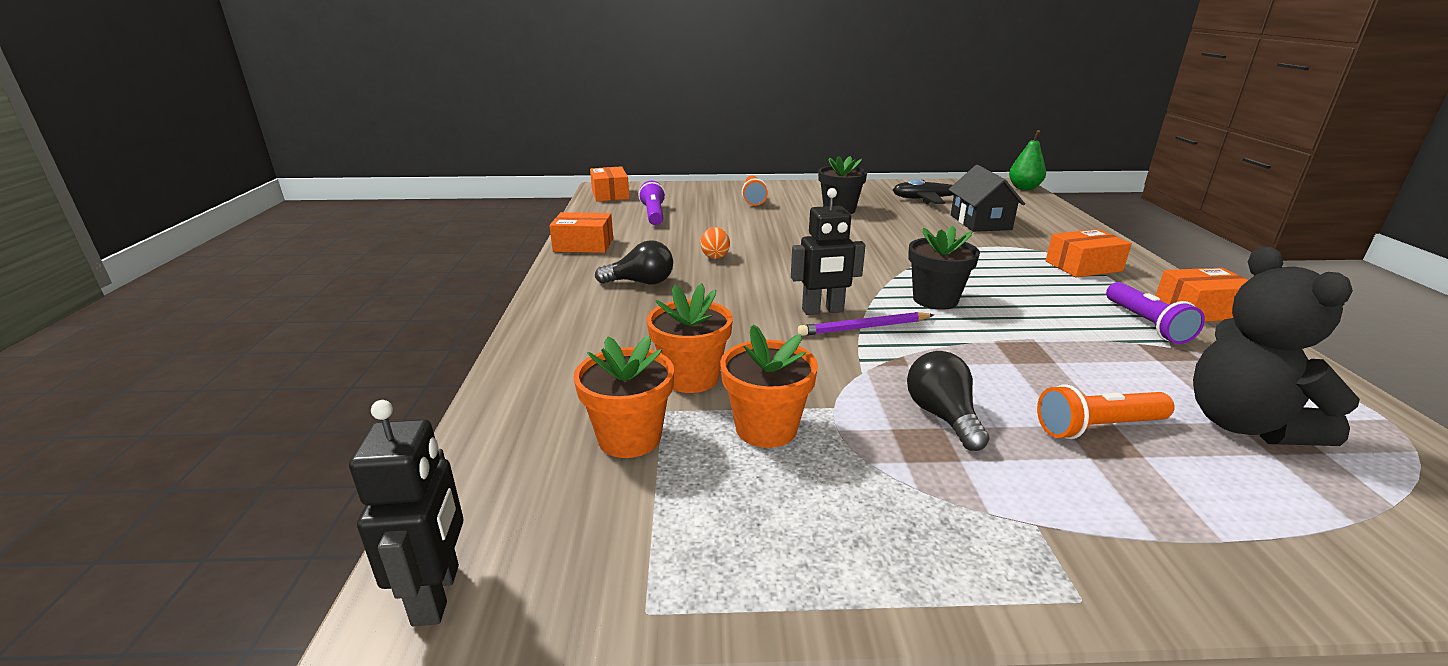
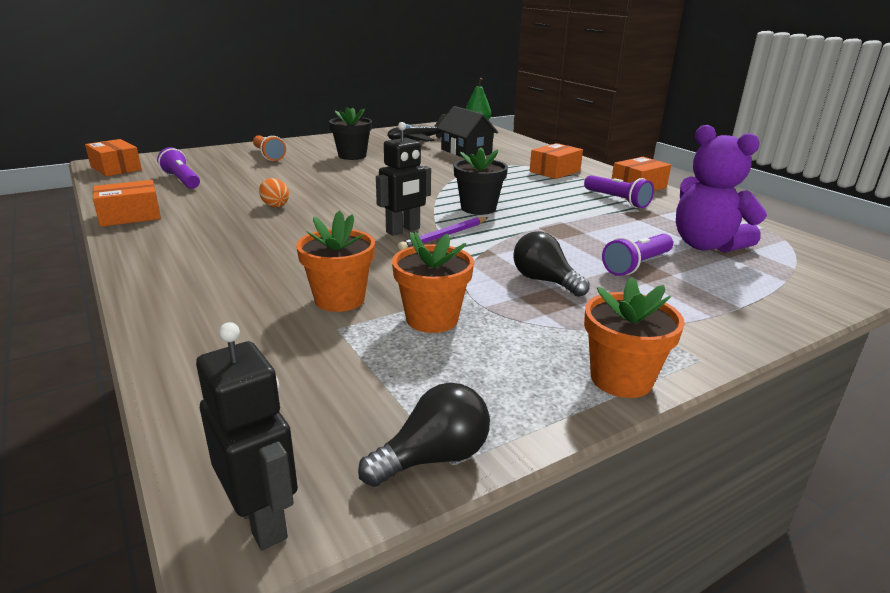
camera: 30 degrees left, 0 degrees up
orange flower pot [574,336,674,458] -> orange flower pot moved to [584,277,685,398]
black light bulb [595,240,673,284] -> black light bulb moved to [358,383,490,487]
orange flashlight [1037,384,1175,439] -> purple flashlight [602,234,673,276]
black teddy bear [1193,247,1360,446] -> purple teddy bear [676,125,767,253]

